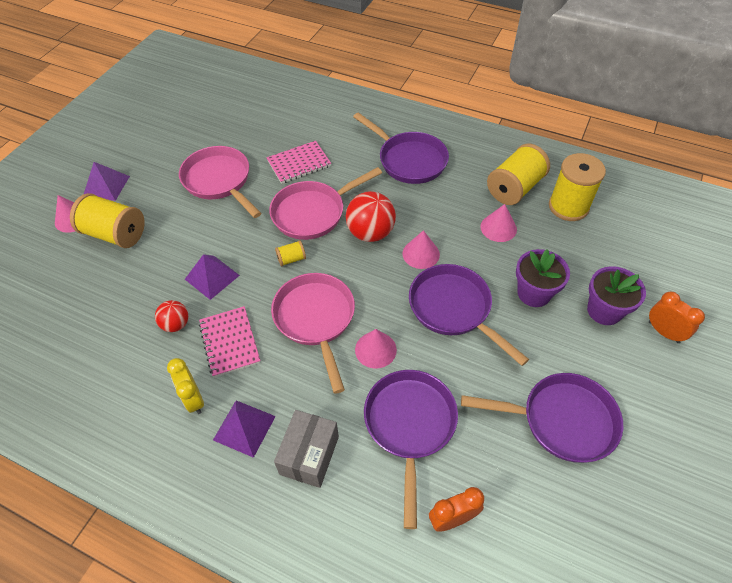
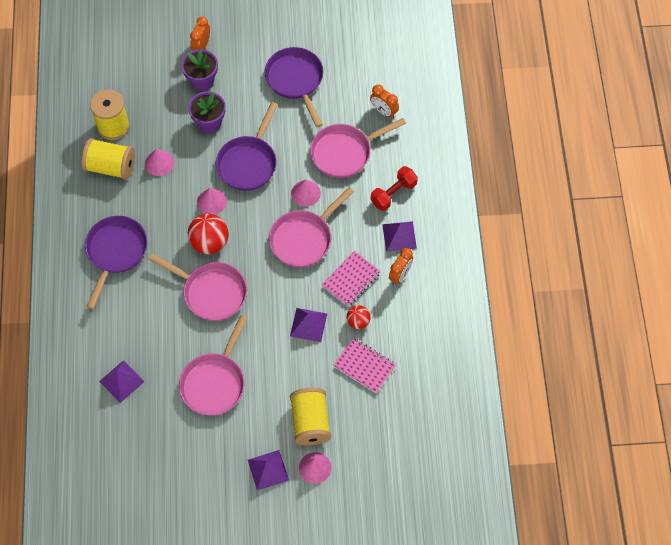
camera: 120 degrees left, 10 degrees up
yellow clock [167,358,204,414] -> orange clock [389,248,413,285]
pink notebook [267,141,331,184] -> pink notebook moved to [333,338,396,393]
grey box [274,410,339,488] -> red dumbbell [371,166,418,211]
yellow spool [275,240,306,266] -> none
purple pan [364,370,458,529] -> pink pan [310,118,406,178]
none -> purple pyramid [99,360,145,403]

